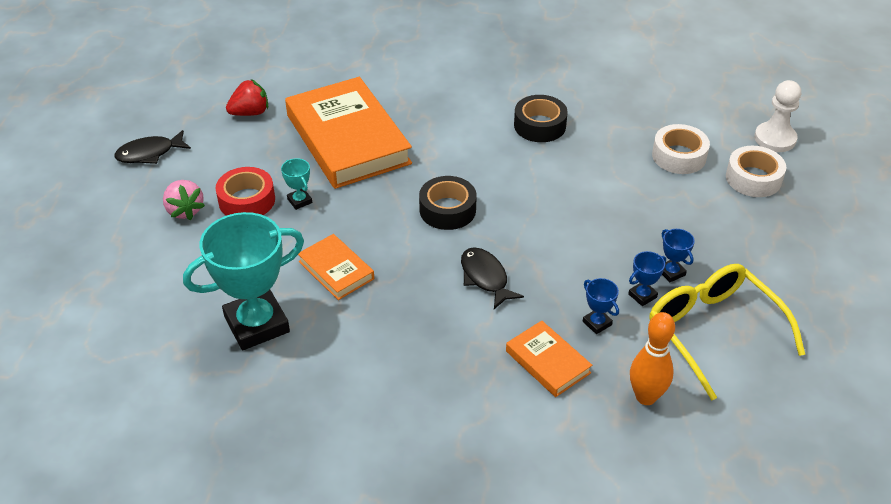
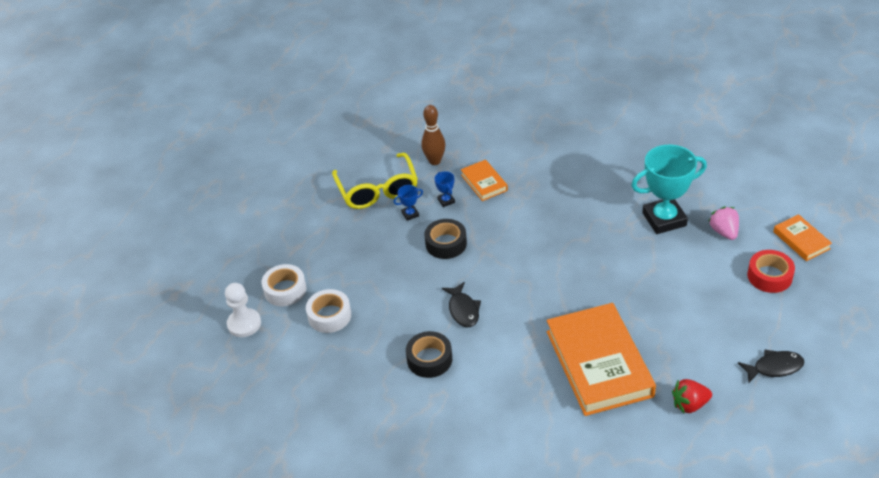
camera: 165 degrees left, 0 degrees up
pink strawberry [163,180,205,220] -> pink strawberry moved to [708,207,739,240]
red tape [215,167,275,216] -> red tape moved to [747,250,795,293]
turquoise trophy [281,158,312,210] -> none
orange book [298,234,374,300] -> orange book moved to [773,214,832,261]
black tape [419,176,477,230] -> black tape moved to [425,219,467,259]
black fish [461,247,524,309] -> black fish moved to [442,282,481,327]
orange bowling pin [630,312,675,405] -> brown bowling pin [421,105,446,165]
blue trophy [662,229,695,282] -> none

